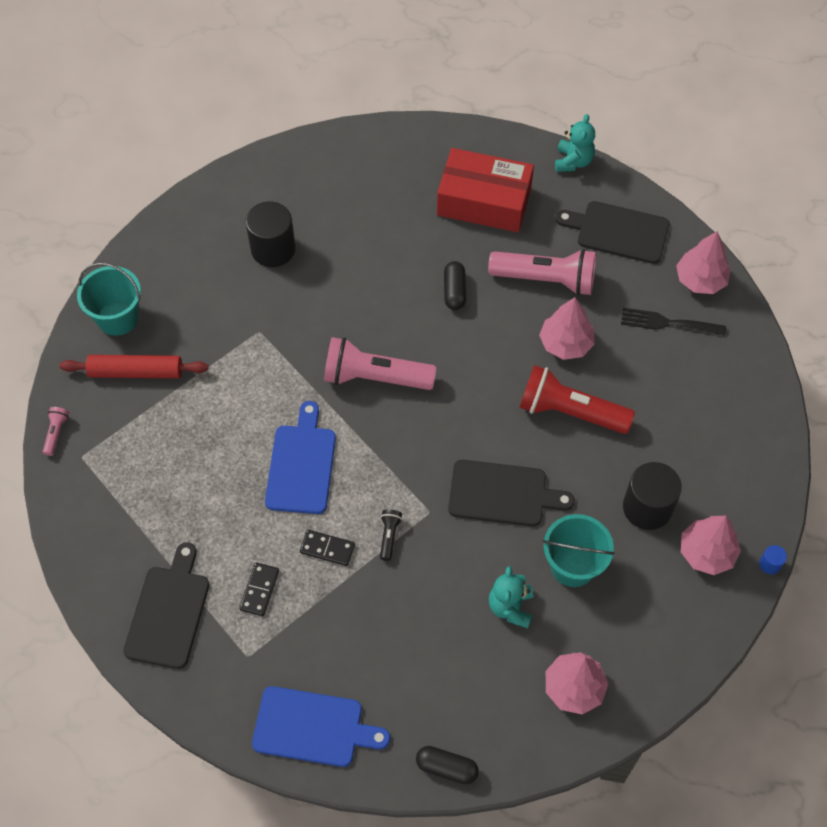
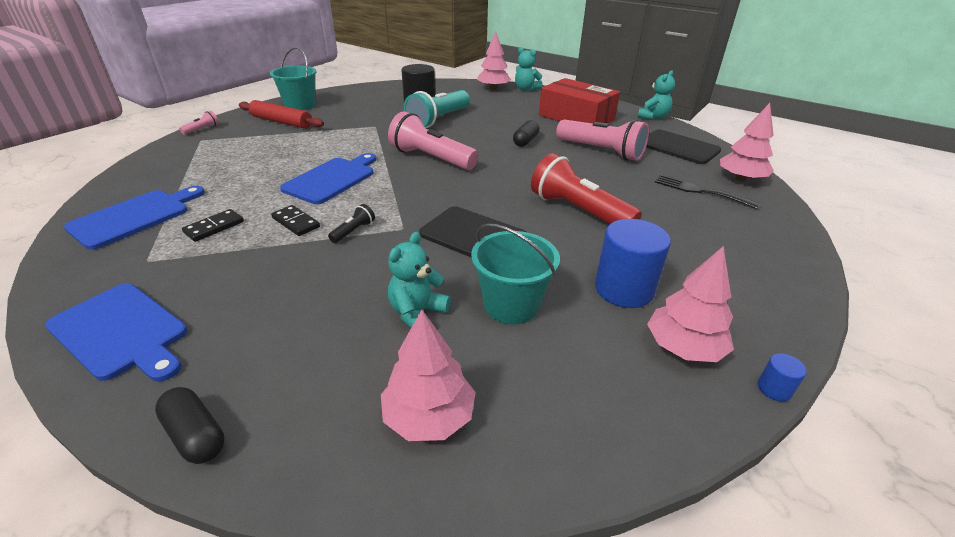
camera: 25 degrees right, 25 degrees down
black cutting board [123,542,209,669] -> blue cutting board [64,186,205,250]
pink tree [539,297,595,360] -> pink tree moved to [477,31,511,90]
black cylinder [623,462,682,530] -> blue cylinder [595,219,671,308]
none -> turquoise flashlight [404,90,470,128]
none -> turquoise teddy bear [515,47,543,91]

